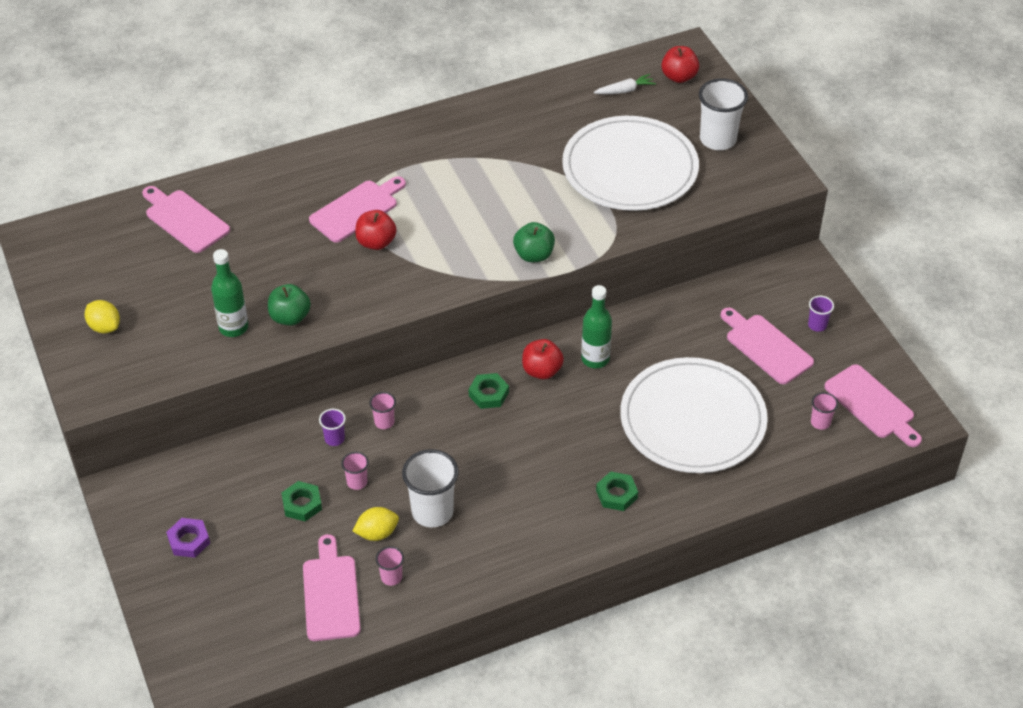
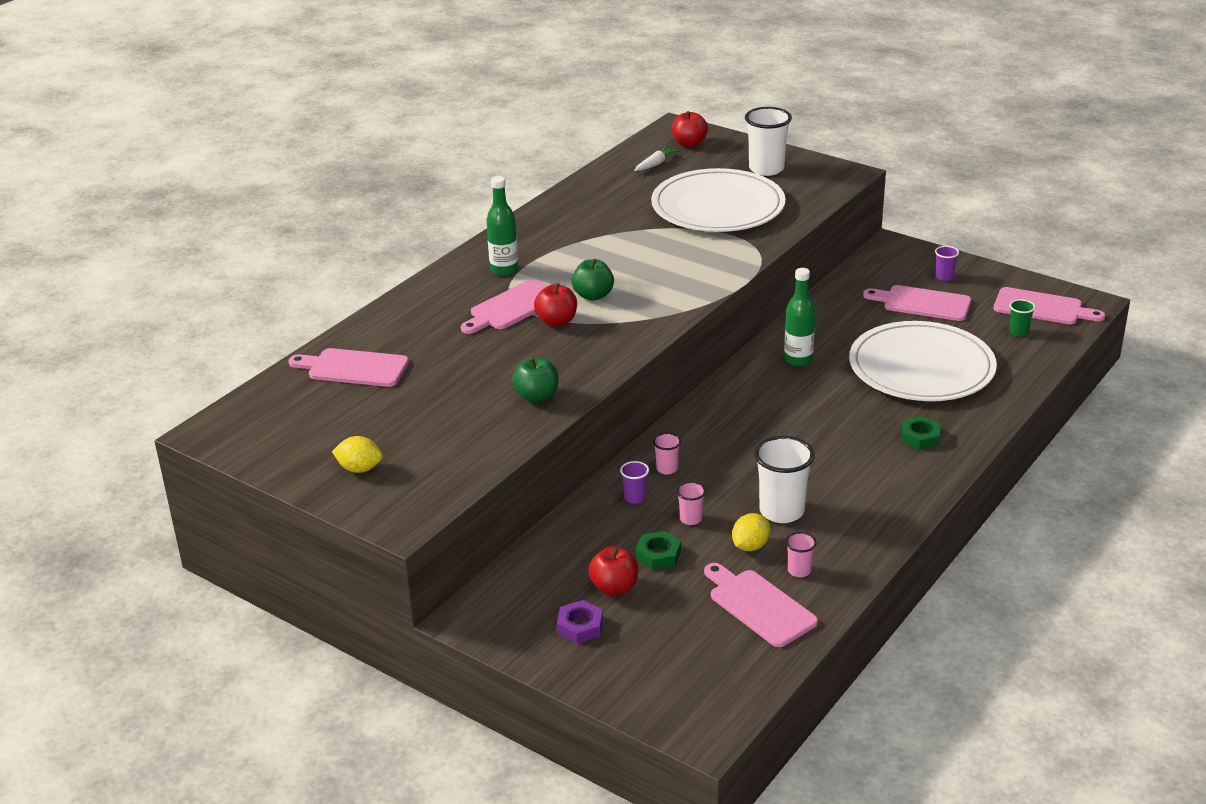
camera: 30 degrees left, 15 degrees down
green bottle [211,249,248,337] -> green bottle moved to [486,176,518,276]
pink cutting board [309,176,406,243] -> pink cutting board turned 150 degrees counterclockwise [461,279,547,334]
green nut [469,373,509,409] -> none
green apple [513,222,555,262] -> green apple moved to [571,259,614,301]
red apple [522,339,564,379] -> red apple moved to [588,546,638,596]
pink cup [811,392,838,430] -> green cup [1009,299,1035,337]

